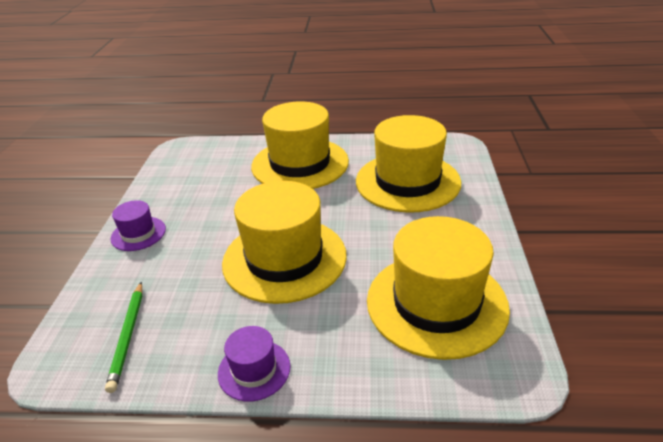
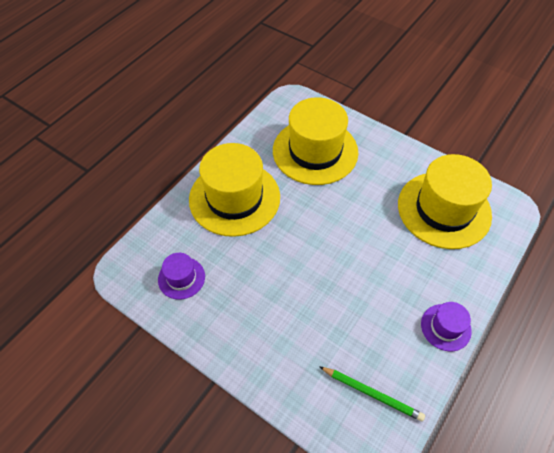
camera: 60 degrees left, 20 degrees up
purple hat [110,200,166,251] -> purple hat moved to [158,253,205,300]
yellow hat [222,181,347,304] -> none

